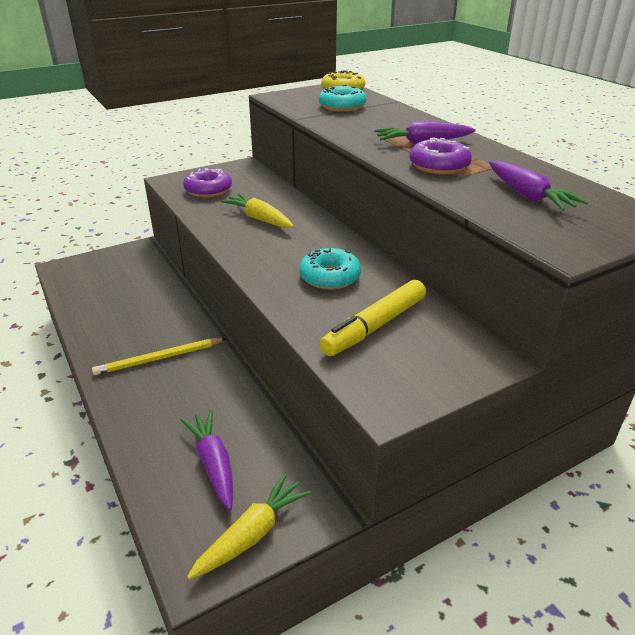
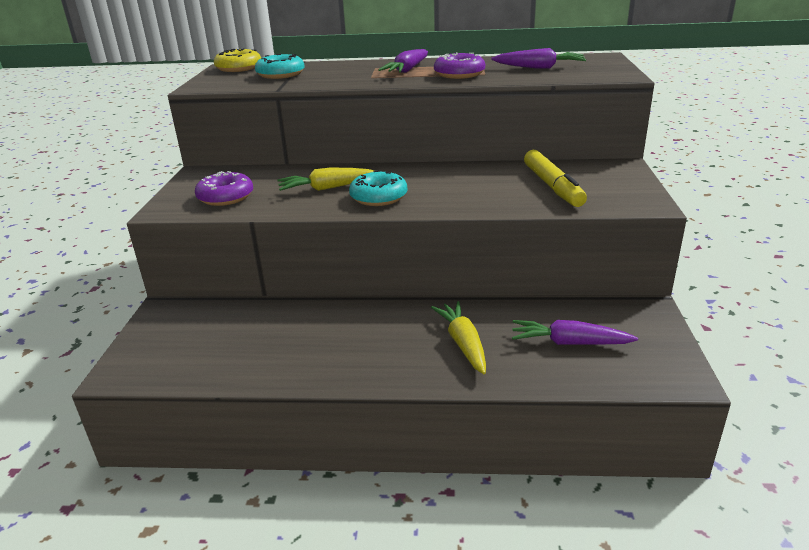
camera: 55 degrees left, 5 degrees down
yellow pencil [92,338,227,375] -> none
yellow carrot [187,473,312,579] -> yellow carrot moved to [431,301,486,374]
turquoise donut [299,248,361,290] -> turquoise donut moved to [349,170,407,206]

